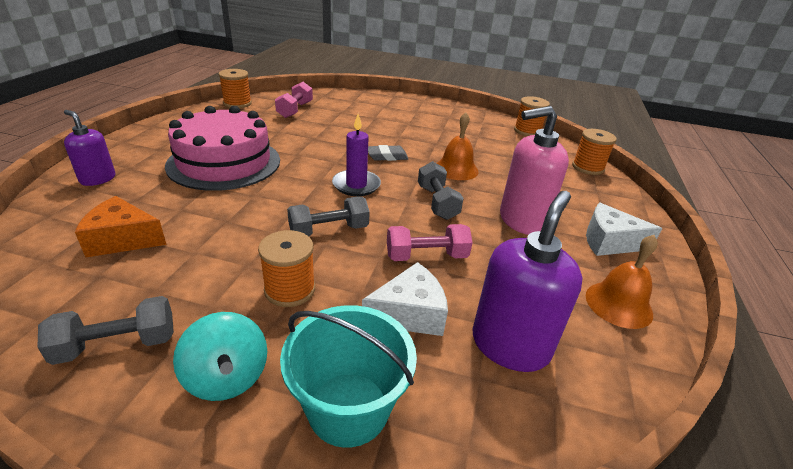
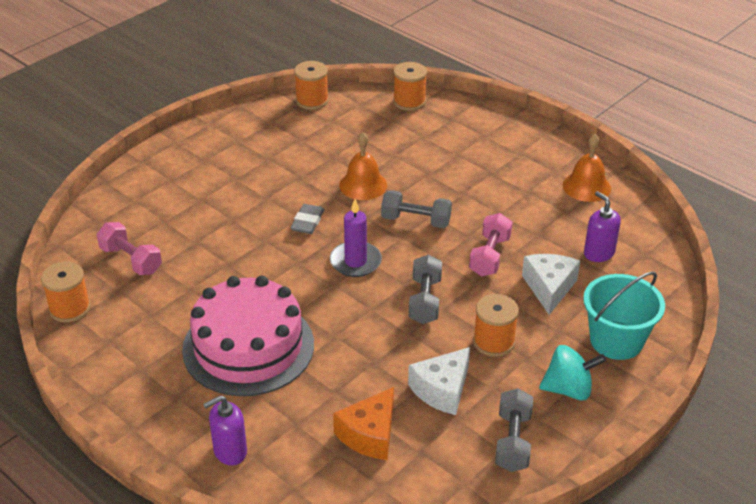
camera: 60 degrees left, 5 degrees up
purple soap dispenser [473,191,583,372] -> purple soap dispenser [584,191,621,262], size x0.60
pink soap dispenser [500,106,569,235] -> none
white cheese [586,203,662,256] -> white cheese moved to [408,347,470,415]

